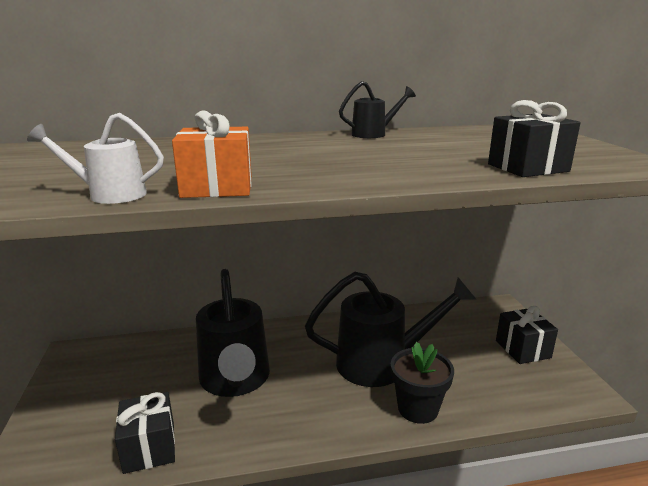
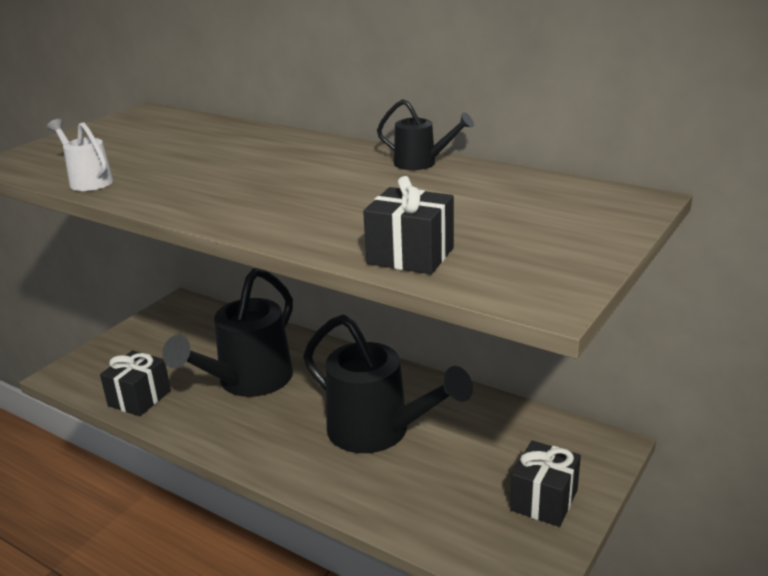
camera: 45 degrees right, 5 degrees up
orange gift [172,110,252,198] -> none
black flower pot [391,342,454,424] -> none

